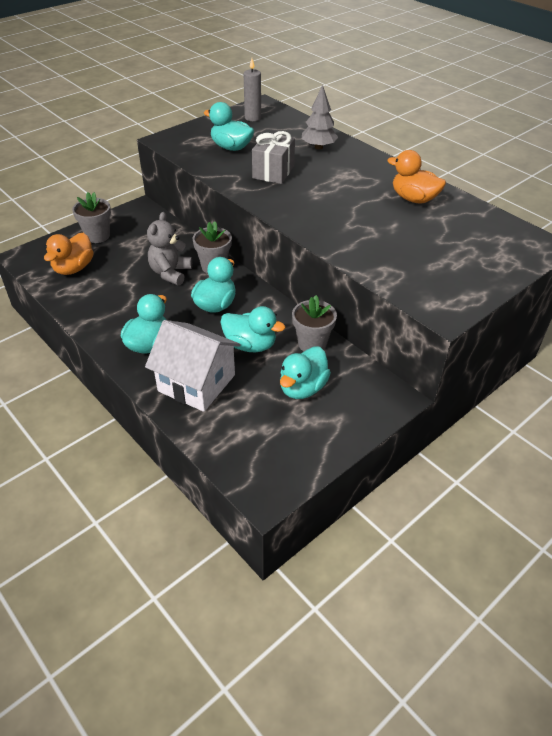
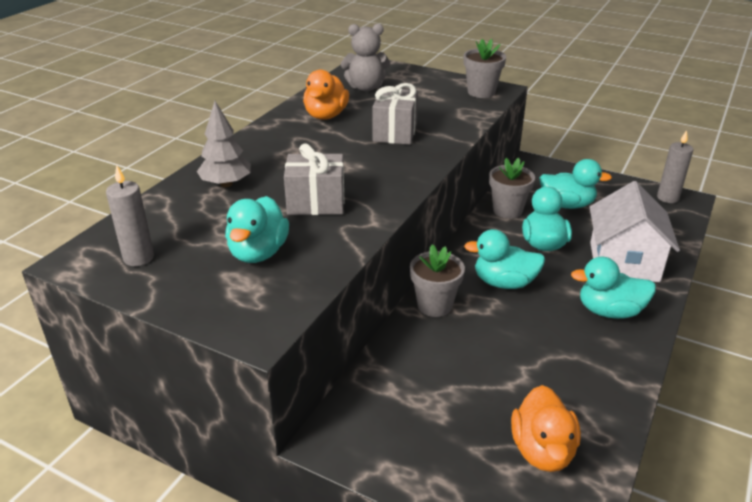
camera: 110 degrees left, 10 degrees down
orange duck [44,233,94,275] -> orange duck turned 90 degrees clockwise [511,385,581,472]
grey flower pot [72,192,111,243] -> grey flower pot moved to [463,39,506,98]
grey teddy bear [147,212,192,286] -> grey teddy bear moved to [341,24,390,91]
none -> grey gift [372,83,418,145]
none -> grey candle [657,130,694,203]

